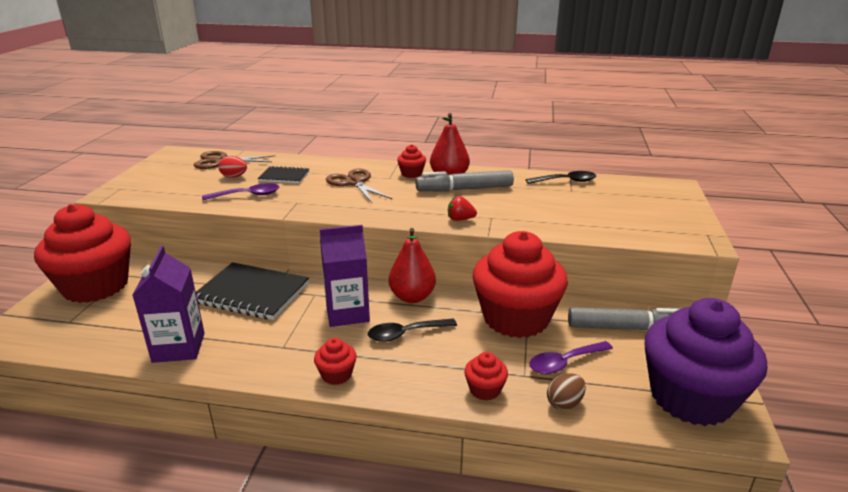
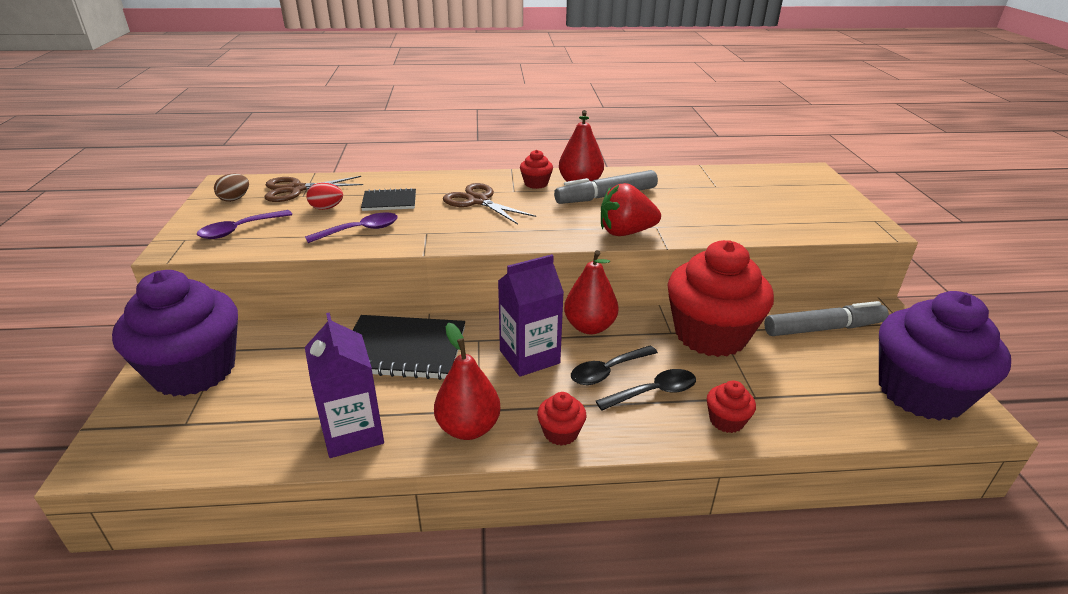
camera: 15 degrees left, 5 degrees up
red cupcake [34,204,131,303] -> purple cupcake [112,270,238,397]
red strawberry [448,196,477,221] -> red strawberry [601,183,661,236], size x1.84
black spoon [526,171,596,184] -> black spoon moved to [596,369,696,411]
purple spoon [529,341,613,374] -> purple spoon moved to [197,210,293,239]
brown egg [547,373,586,410] -> brown egg moved to [214,174,249,202]
none -> red pear [434,323,501,440]

